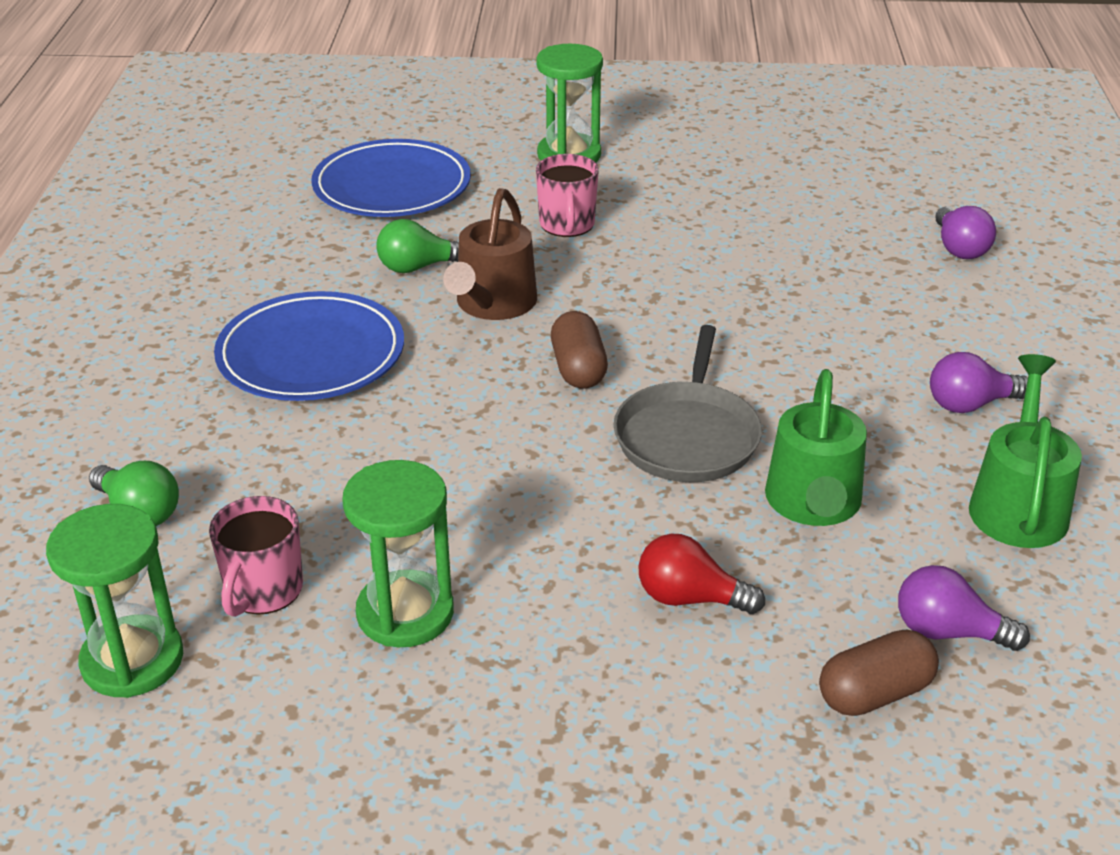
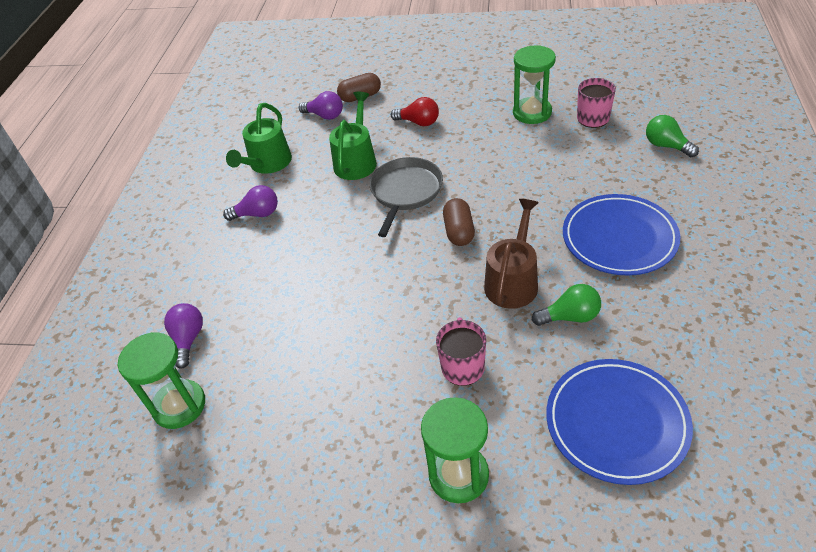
camera: 170 degrees left, 10 degrees up
green hourglass [46,504,183,698] -> green hourglass moved to [118,332,205,429]

